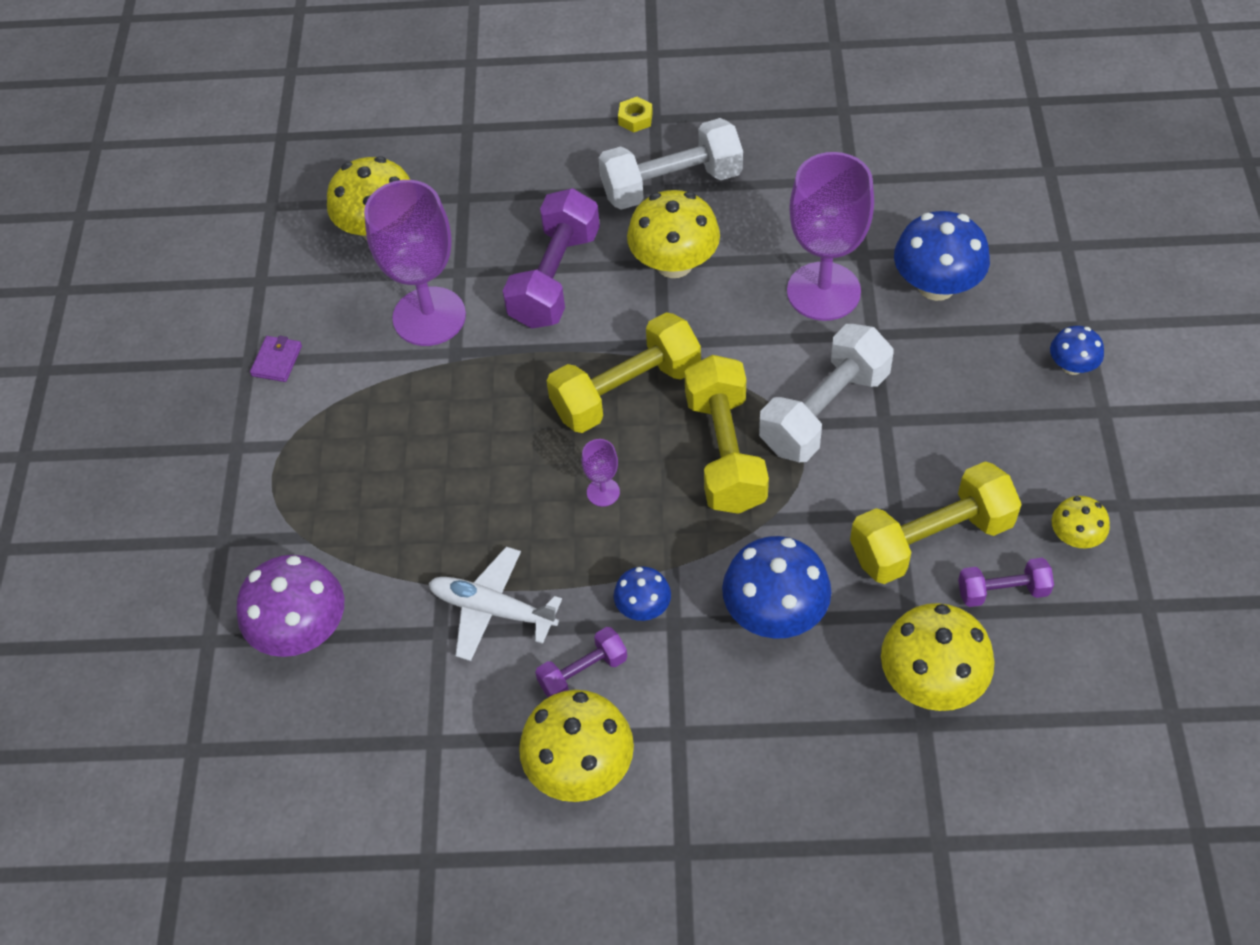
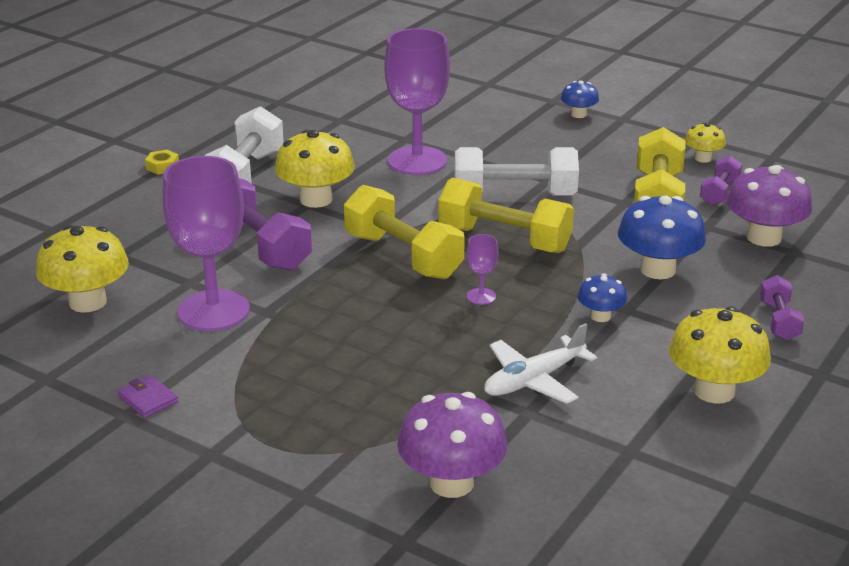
camera: 60 degrees left, 25 degrees down
purple dumbbell [535,627,627,697] -> purple dumbbell moved to [760,275,804,340]
yellow dumbbell [547,312,701,433] -> yellow dumbbell turned 45 degrees counterclockwise [344,185,465,279]
white dumbbell [759,324,894,462] -> white dumbbell turned 75 degrees counterclockwise [455,147,579,196]
yellow mushroom [881,603,994,711] -> purple mushroom [726,165,812,247]
blue mushroom [894,211,990,301] -> none

